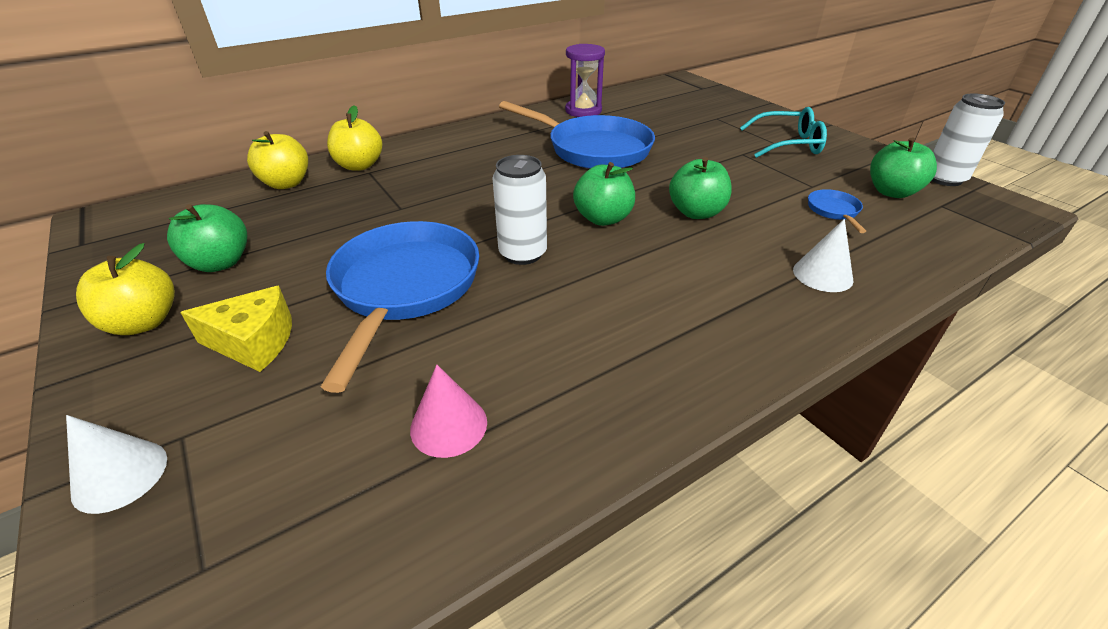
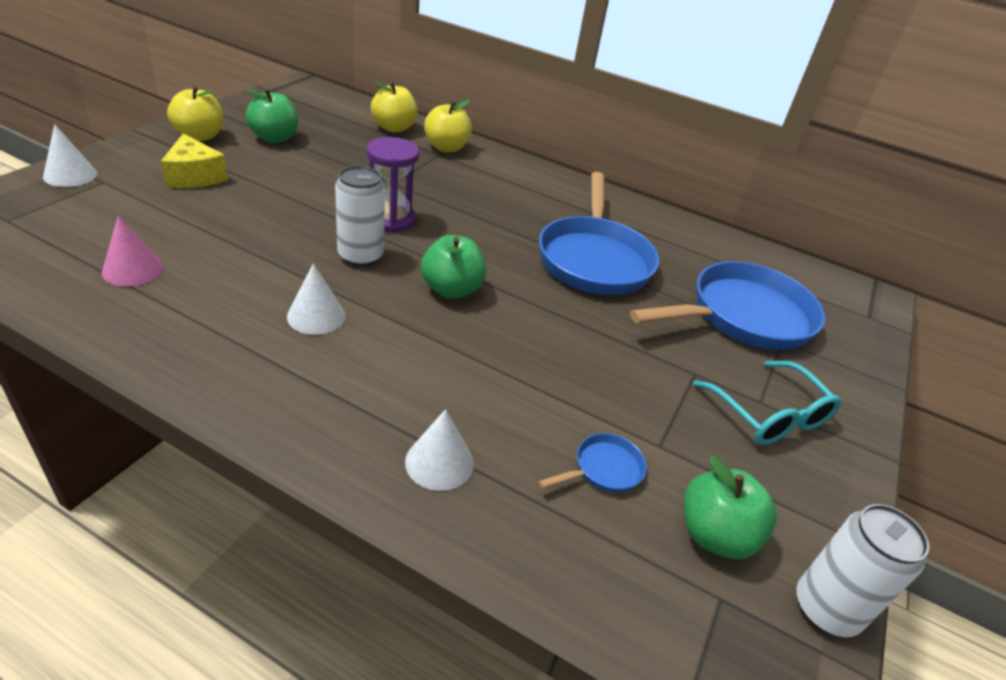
camera: 55 degrees right, 0 degrees up
blue pan [321,221,479,393] -> blue pan moved to [630,261,825,350]
purple hourglass [565,44,605,117] -> purple hourglass moved to [367,137,419,233]
green apple [669,157,732,219] -> none
none -> white cone [287,263,346,335]

